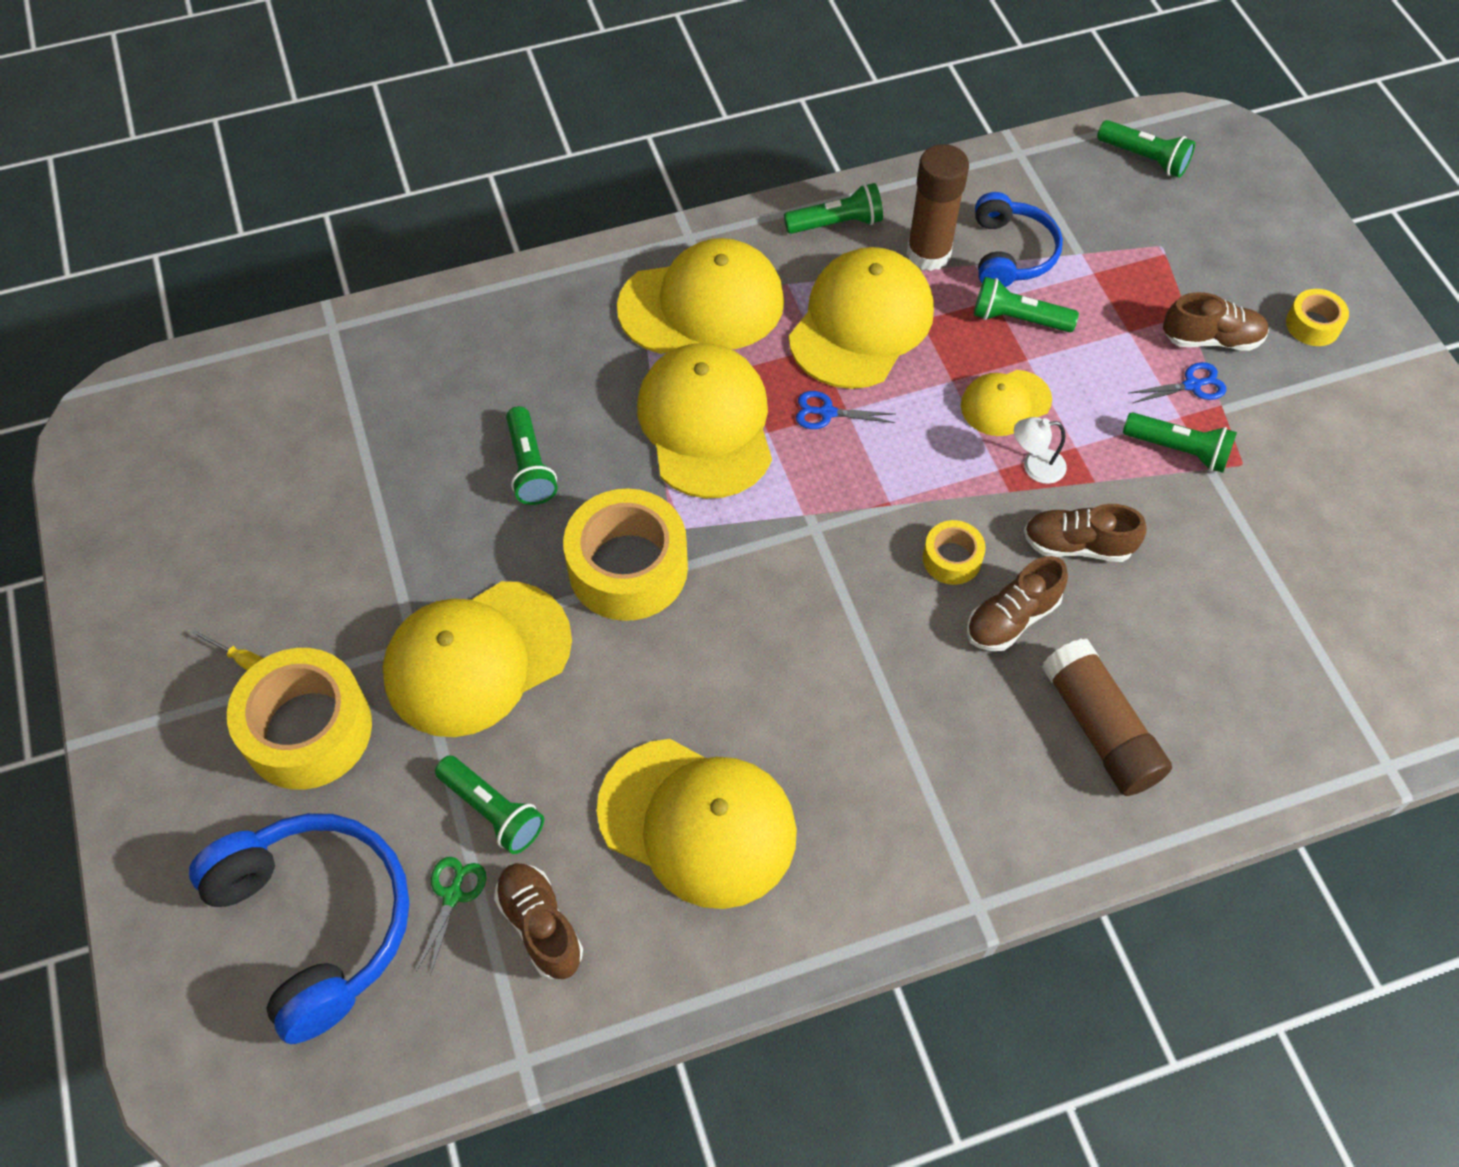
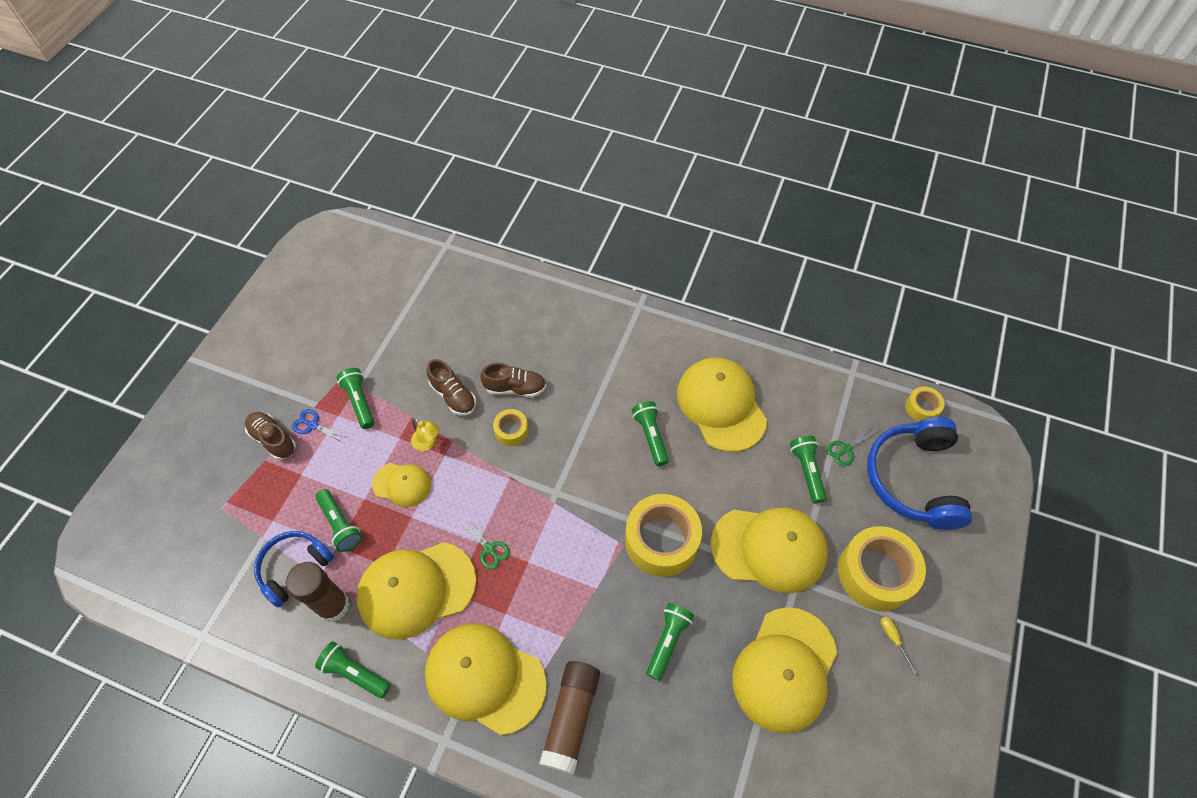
camera: 140 degrees left, 0 degrees up
brown shoe [494,863,583,979] -> none
yellow cap [637,343,772,498] -> yellow cap moved to [732,607,838,734]
blue scissors [796,391,895,429] -> green scissors [460,516,510,569]
white lamp [1014,417,1067,484] -> yellow lamp [411,419,439,451]
brown glue stick [1042,638,1172,796] -> brown glue stick moved to [539,661,600,775]
green flashlight [1097,120,1195,178] -> green flashlight moved to [632,401,669,466]
yellow tape [1286,289,1349,346] -> yellow tape moved to [905,387,945,422]

